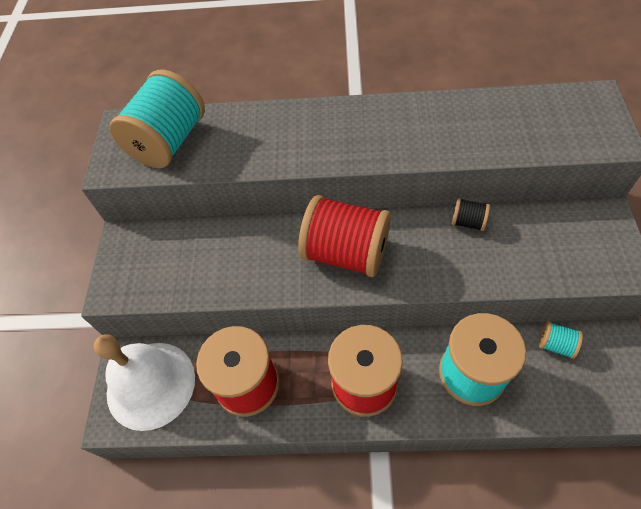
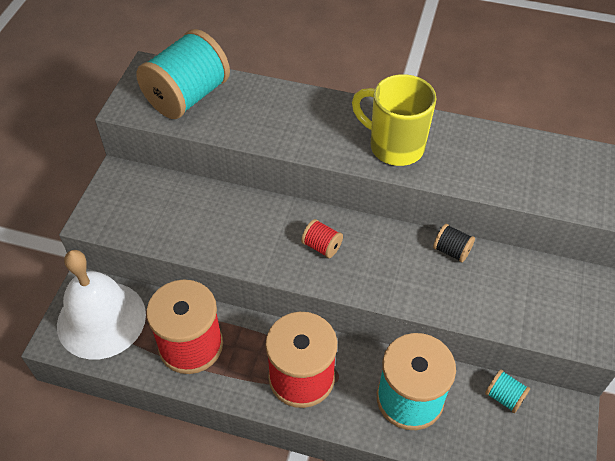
camera: 10 degrees right, 5 degrees down
red spool [298,195,391,277] -> red spool [301,219,343,258], size x0.43
none -> yellow mug [352,74,437,166]

